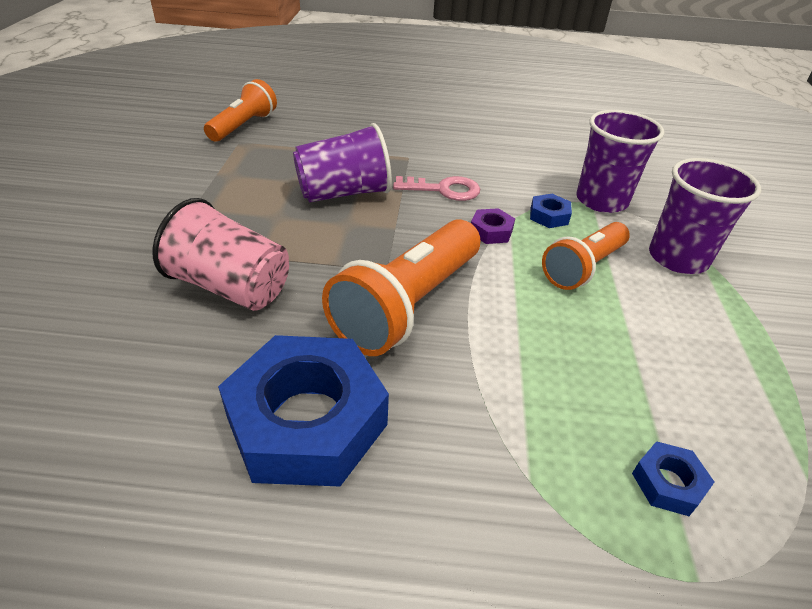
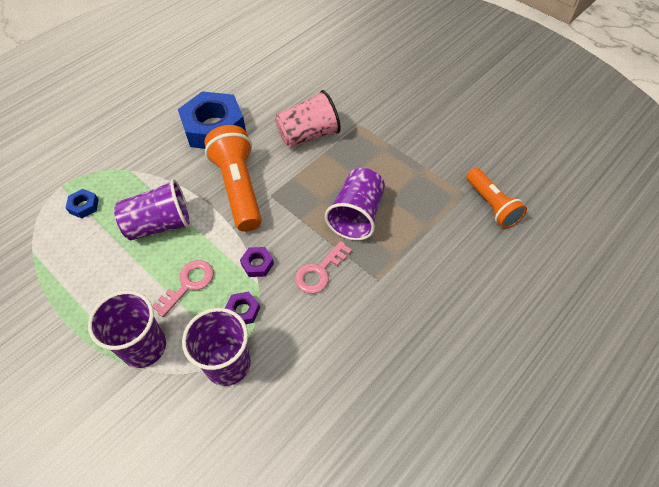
camera: 130 degrees right, 15 degrees up
blue nut [530,194,572,228] -> purple nut [225,292,260,324]
orange flashlight [542,222,630,290] -> pink key [152,260,214,317]
none -> purple cup [114,179,191,240]

